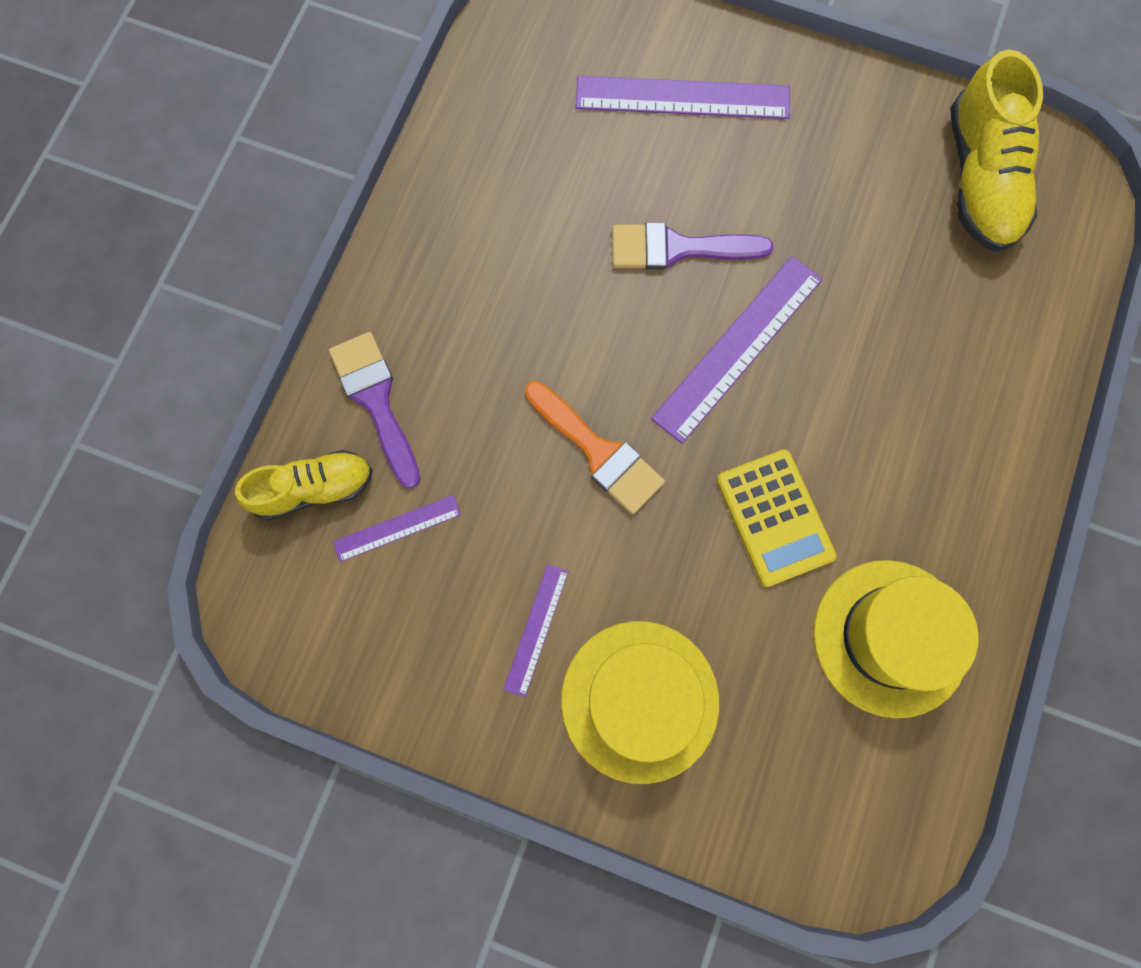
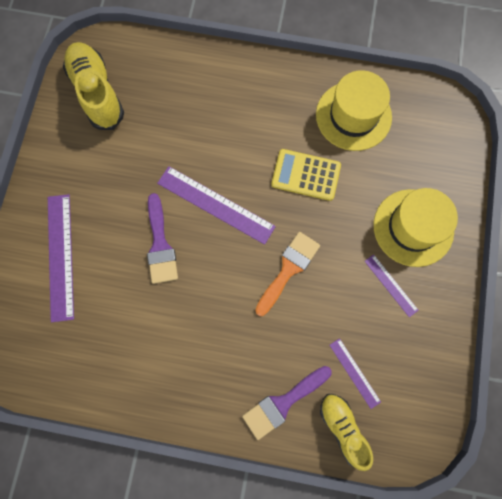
camera: 100 degrees left, 0 degrees up
purple ruler [503,564,569,697] -> purple ruler turned 45 degrees clockwise [365,254,419,317]
yellow calculator [716,449,837,587] -> yellow calculator turned 135 degrees counterclockwise [271,149,341,201]
yellow shoe [950,50,1043,252] -> yellow shoe turned 105 degrees counterclockwise [63,42,124,130]

